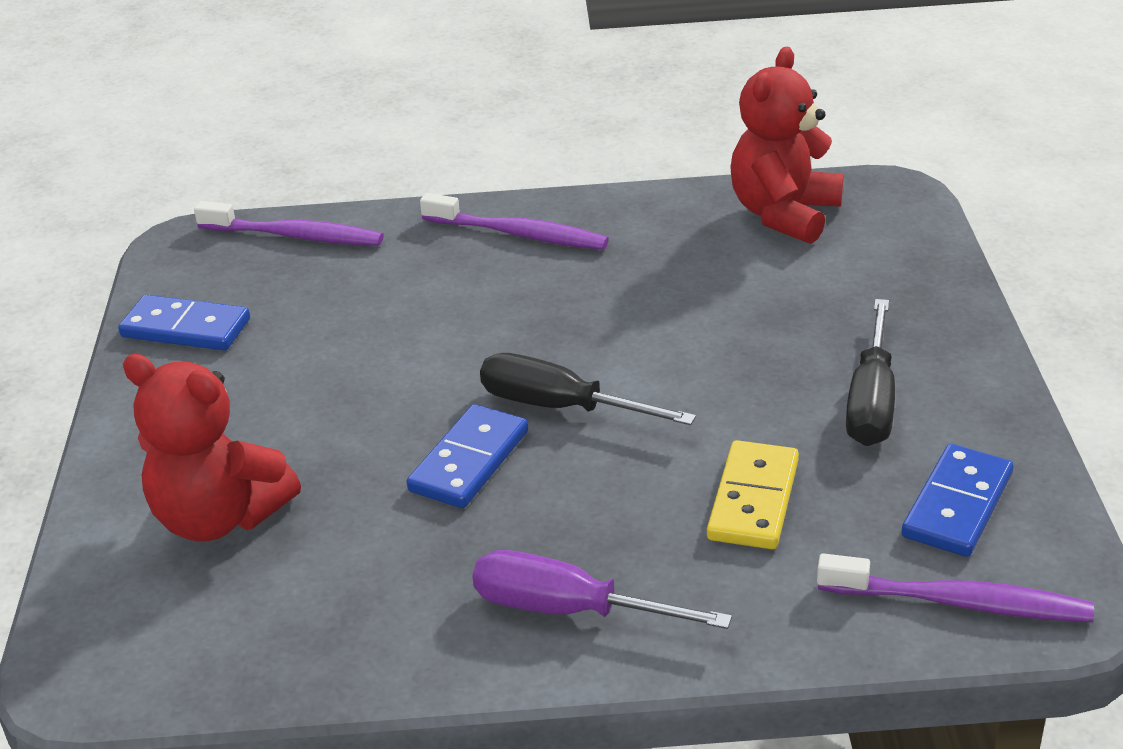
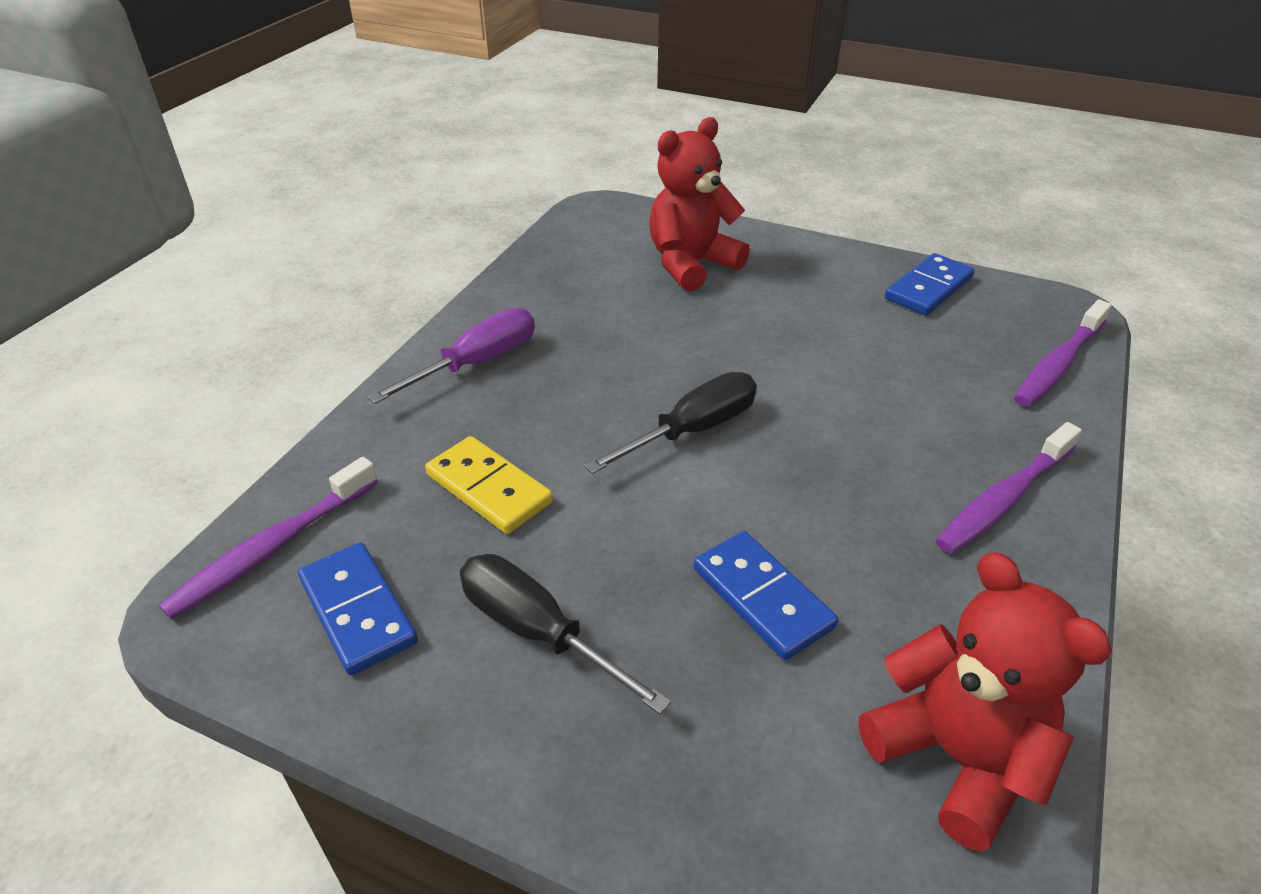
camera: 115 degrees right, 5 degrees up
blue domino [406,404,528,508] -> blue domino moved to [694,531,838,660]

